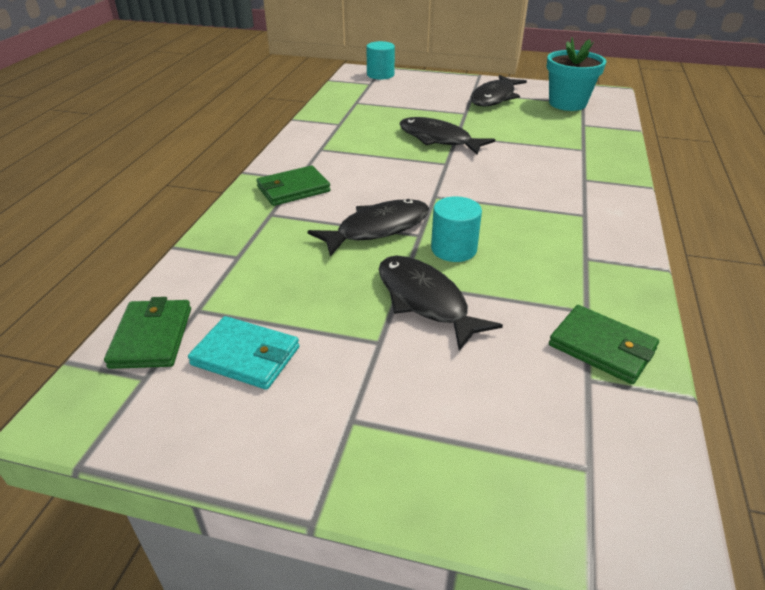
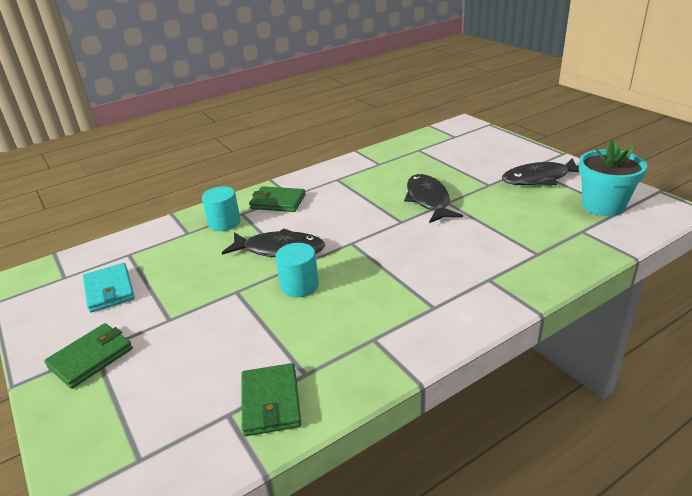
camera: 45 degrees right, 5 degrees down
green wallet [104,297,191,369] -> green wallet moved to [44,323,133,389]
turquoise cylinder [366,41,395,79] -> turquoise cylinder moved to [202,186,241,231]
black fish [379,256,503,351] -> none

